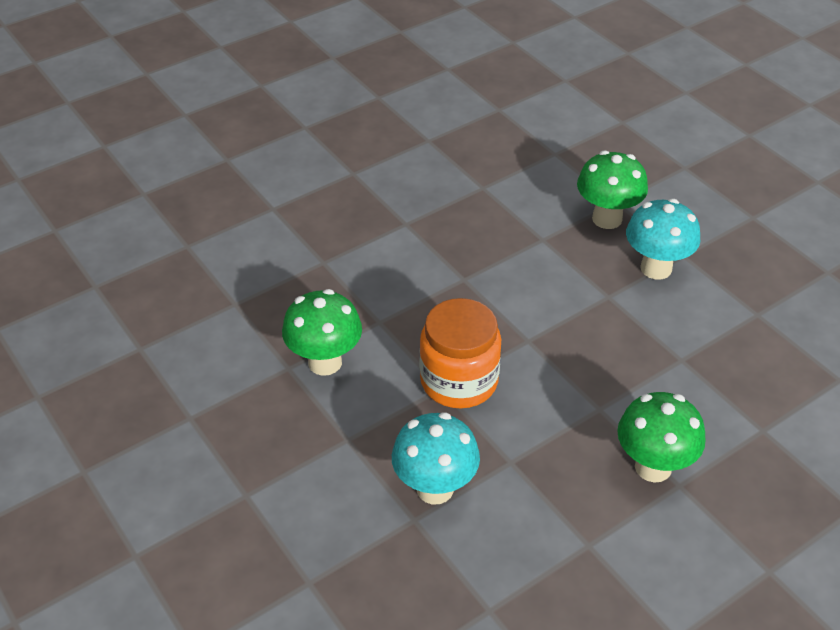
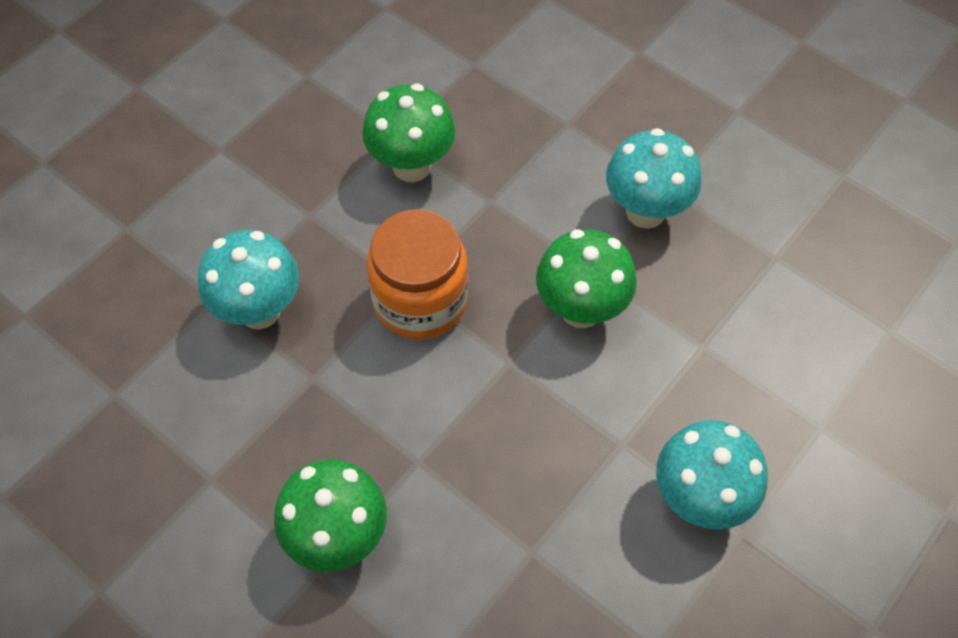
camera: 75 degrees right, 15 degrees up
green mushroom [577,151,648,229] -> green mushroom moved to [536,229,637,328]
none -> turquoise mushroom [606,128,702,229]

